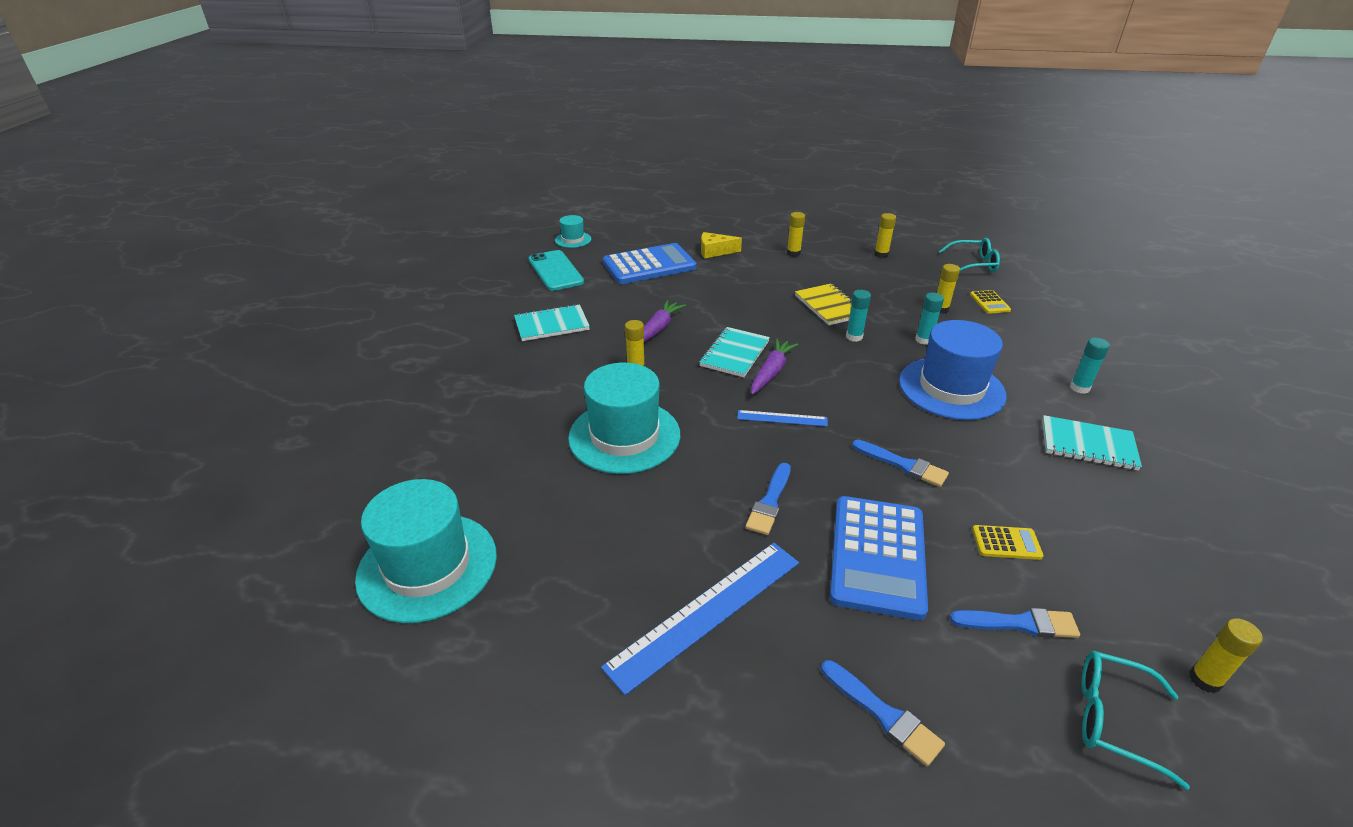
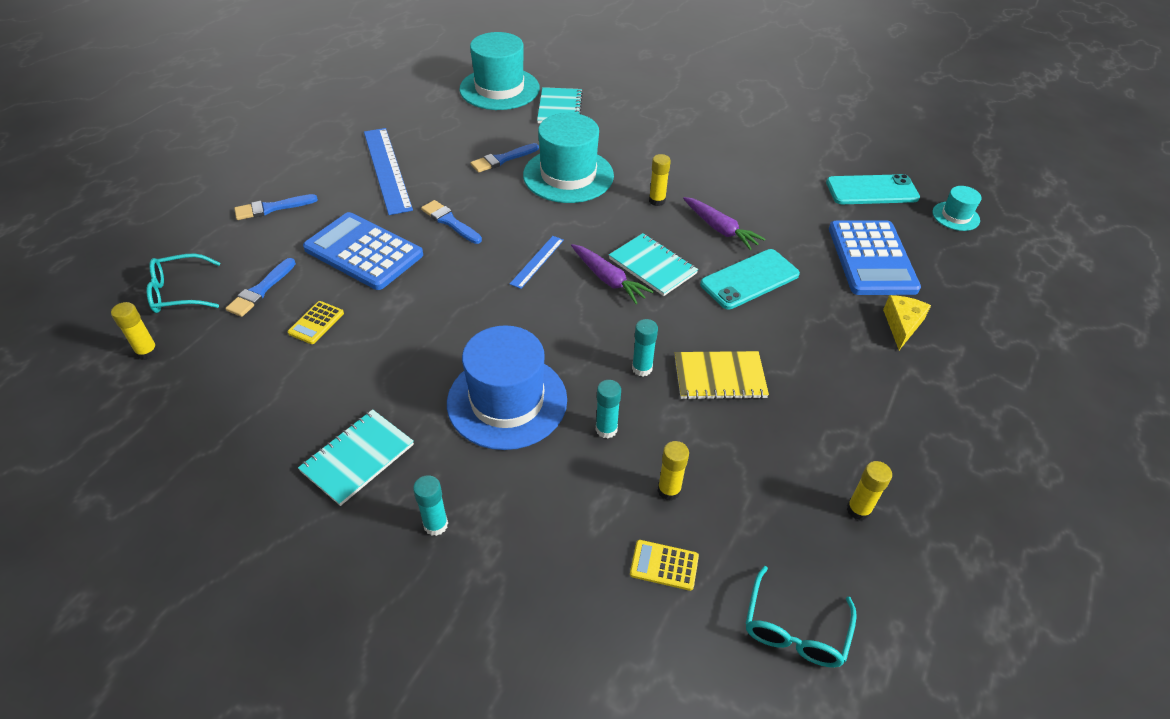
camera: 110 degrees right, 10 degrees up
turquoise notebook [514,304,590,341] -> turquoise notebook moved to [537,87,583,123]
yellow glue stick [787,212,805,257] -> none
blue brush [852,440,949,487] -> blue brush moved to [470,143,539,173]
turquoise glasses [1081,651,1190,790] -> turquoise glasses turned 150 degrees counterclockwise [146,253,220,313]
none -> turquoise phone [700,249,800,309]

